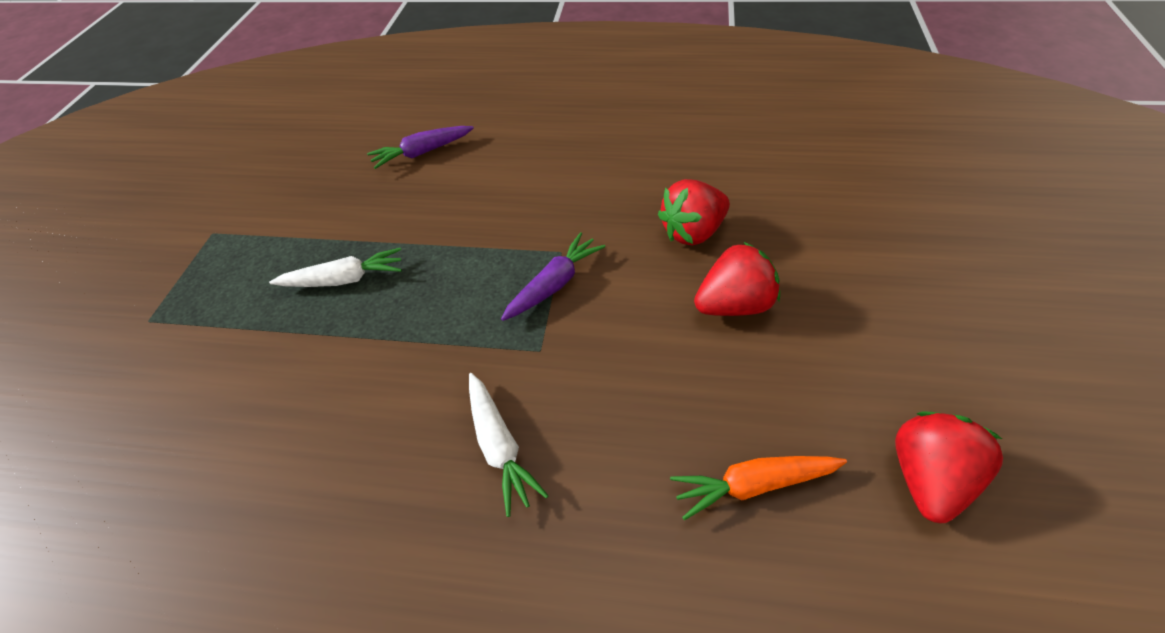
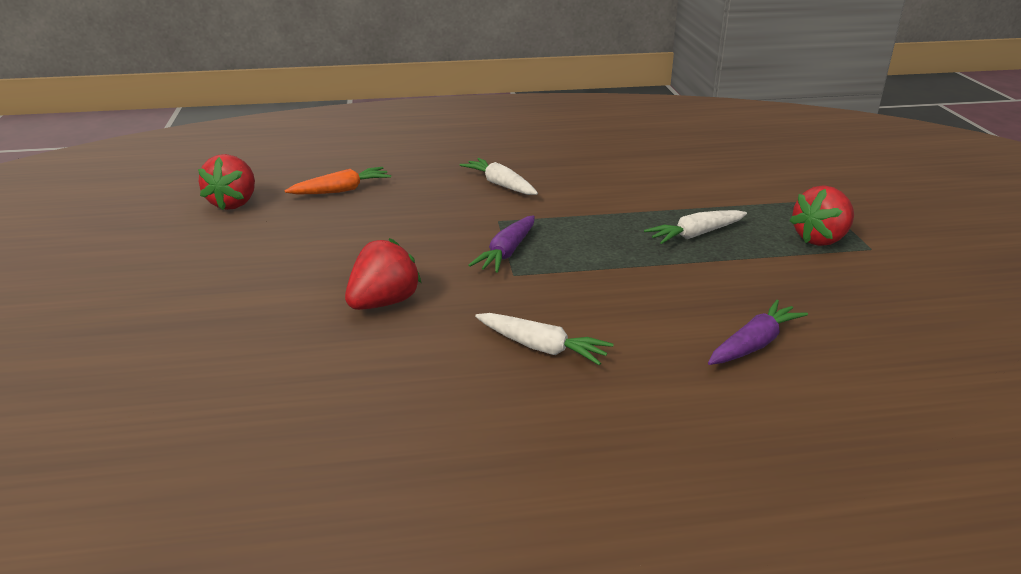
camera: 160 degrees right, 20 degrees down
red strawberry [694,242,780,316] -> red strawberry moved to [789,186,854,246]
none -> white carrot [475,313,613,365]

